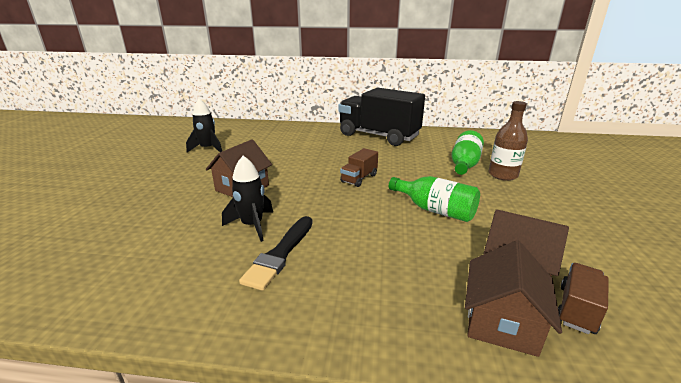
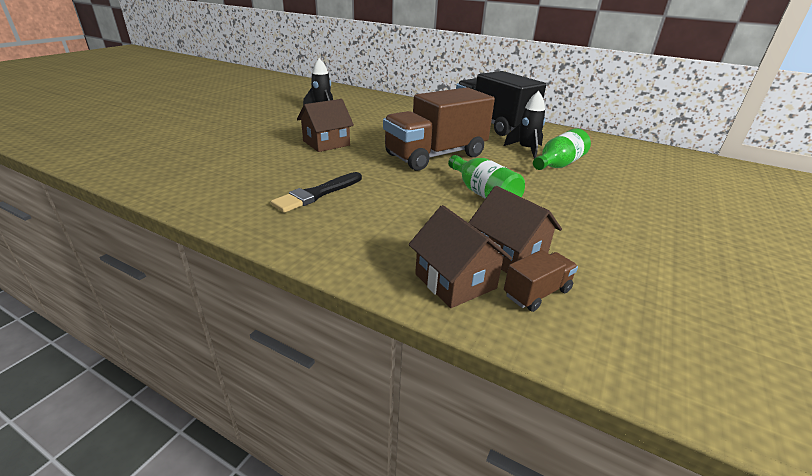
camera: 20 degrees right, 5 degrees up
black rocket [222,156,273,242] -> black rocket moved to [504,91,546,159]
brown truck [340,148,378,187] -> brown truck [383,87,495,171], size x2.35
brown house [465,240,562,357] -> brown house turned 75 degrees counterclockwise [409,205,512,308]
brown bottle [488,101,528,181] -> none

